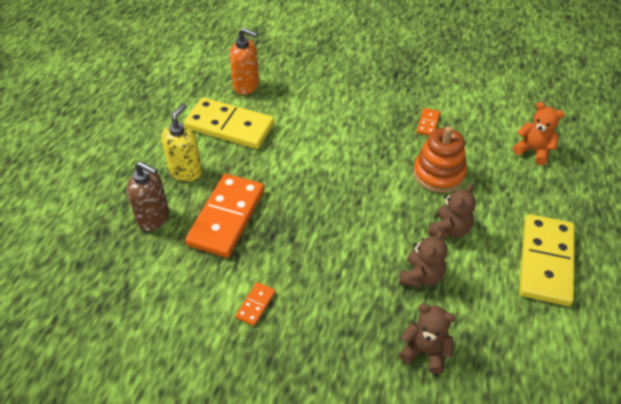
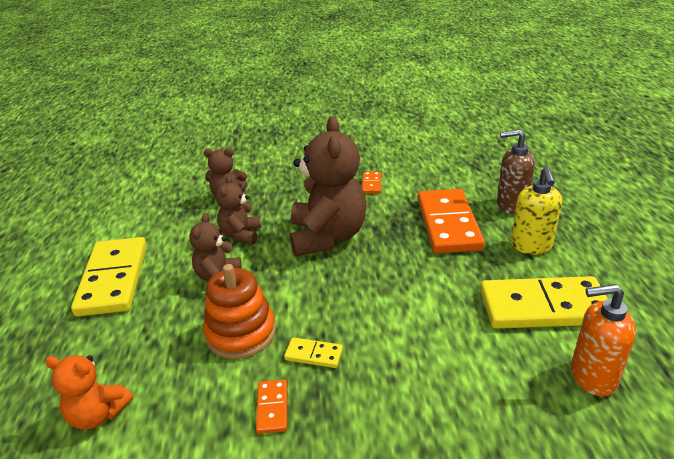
camera: 160 degrees right, 15 degrees down
none -> yellow domino [284,337,343,368]
none -> brown teddy bear [290,116,367,257]

